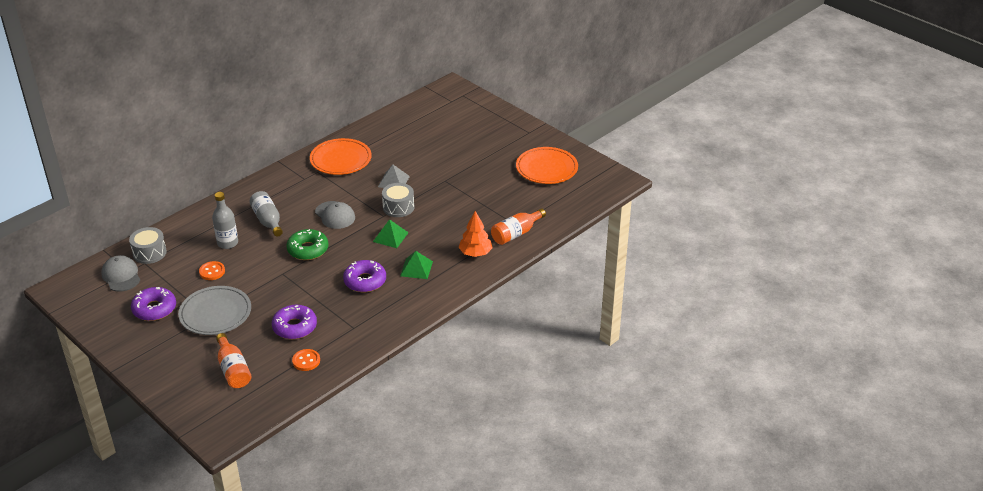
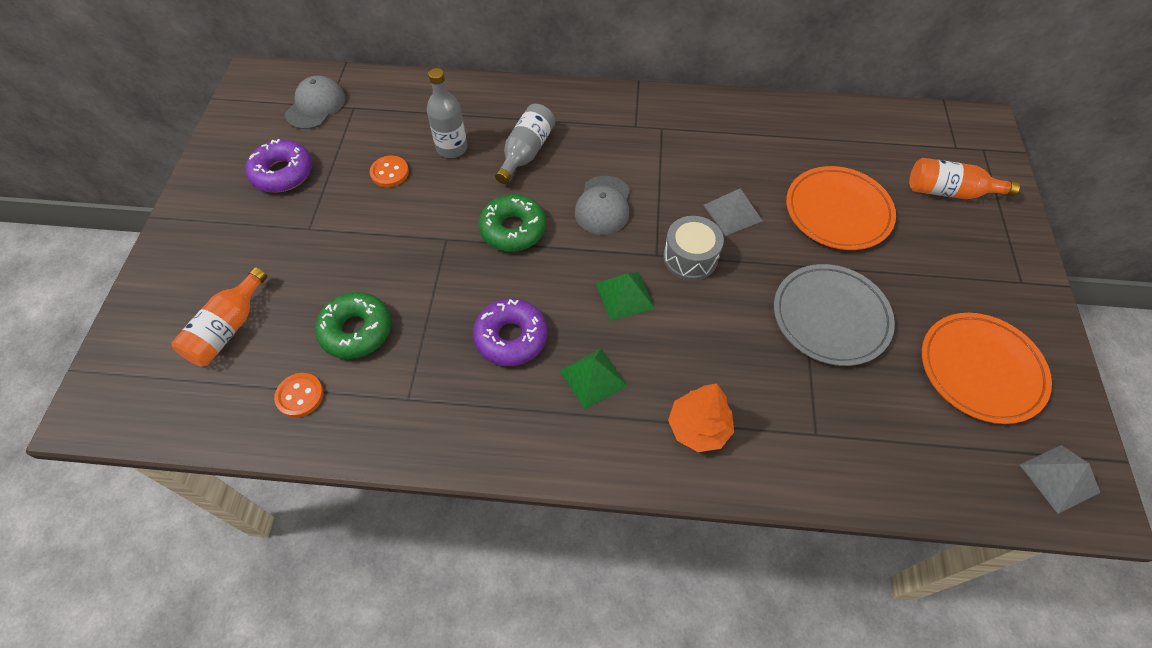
camera: 50 degrees right, 20 degrees up
grey drum [129,227,167,264] -> none
grey plate [178,286,251,335] -> grey plate moved to [774,264,895,366]
purple donut [272,305,317,339] -> green donut [315,292,391,359]
orange plate [310,138,372,175] -> orange plate moved to [786,166,896,250]
orange bottle [491,209,546,245] -> orange bottle moved to [909,158,1020,199]
none -> grey pyramid [1020,445,1100,514]

